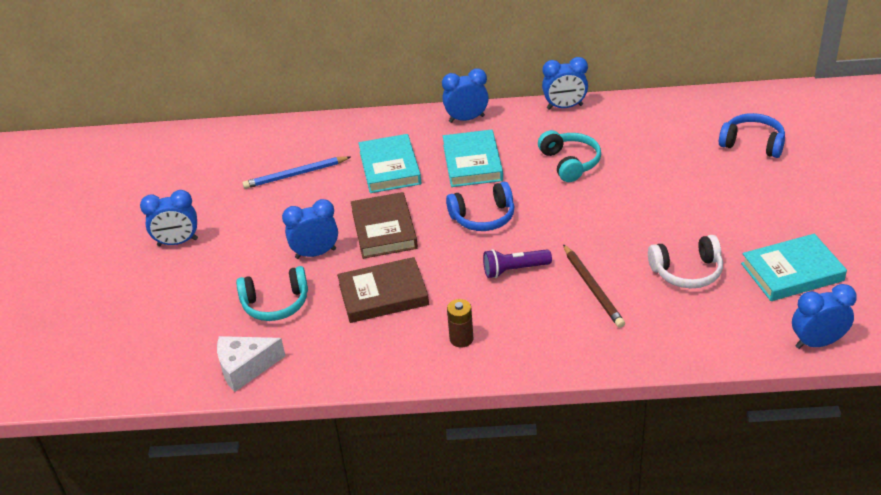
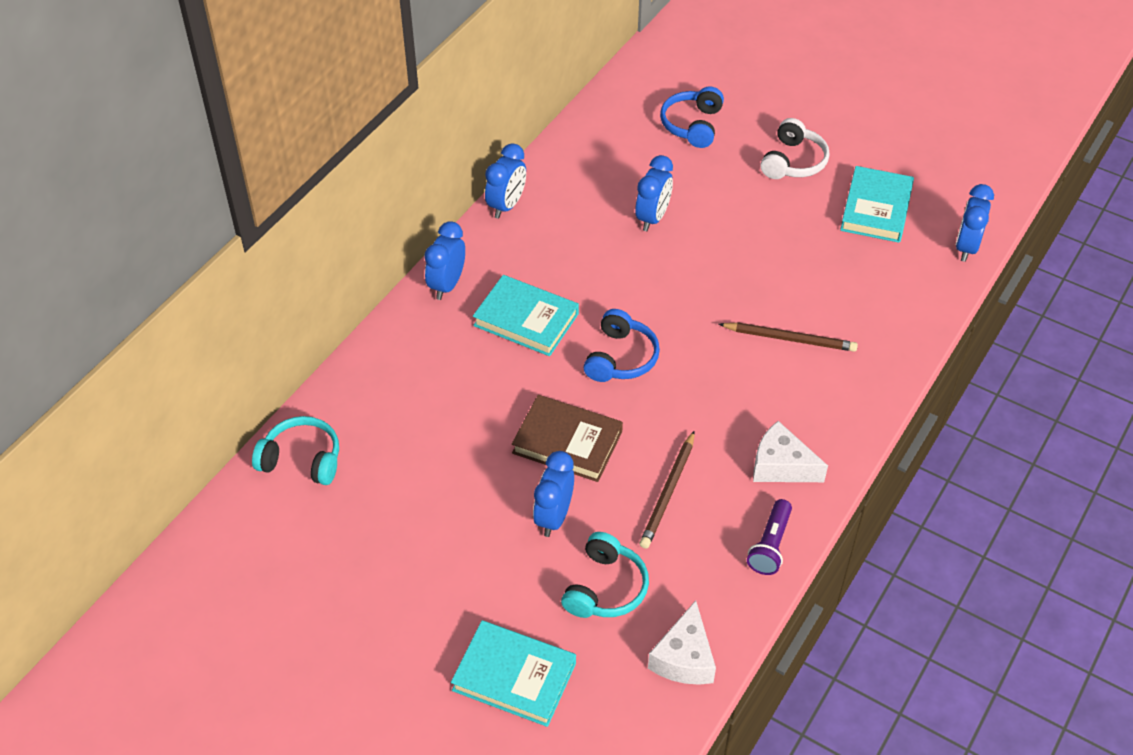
camera: 60 degrees left, 10 degrees up
blue clock [140,190,198,246] -> blue clock moved to [635,155,673,231]
blue pencil [243,156,351,189] -> none
brown book [337,257,429,323] -> brown pencil [639,431,695,549]
turquoise book [358,134,421,193] -> turquoise book moved to [451,620,576,727]
brown battery [447,299,473,348] -> white cheese [753,421,828,482]
purple flashlight [483,249,552,278] -> purple flashlight moved to [747,499,792,575]
turquoise headphones [538,130,601,182] -> turquoise headphones moved to [252,416,339,485]
white headphones [648,235,723,288] -> white headphones moved to [760,118,830,179]
blue headphones [719,113,785,158] -> blue headphones turned 45 degrees counterclockwise [660,87,724,148]

